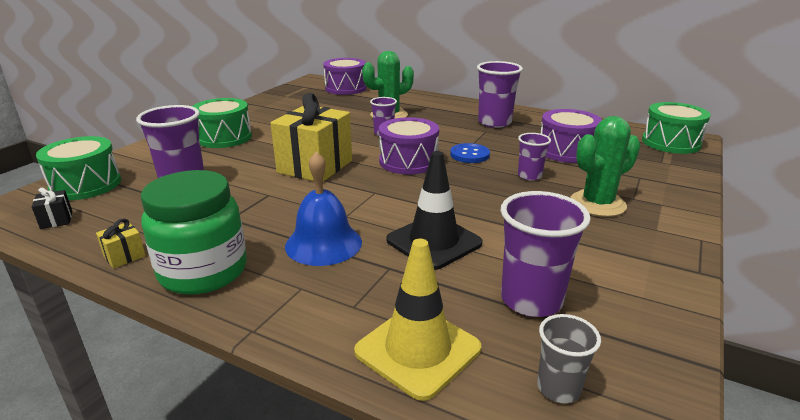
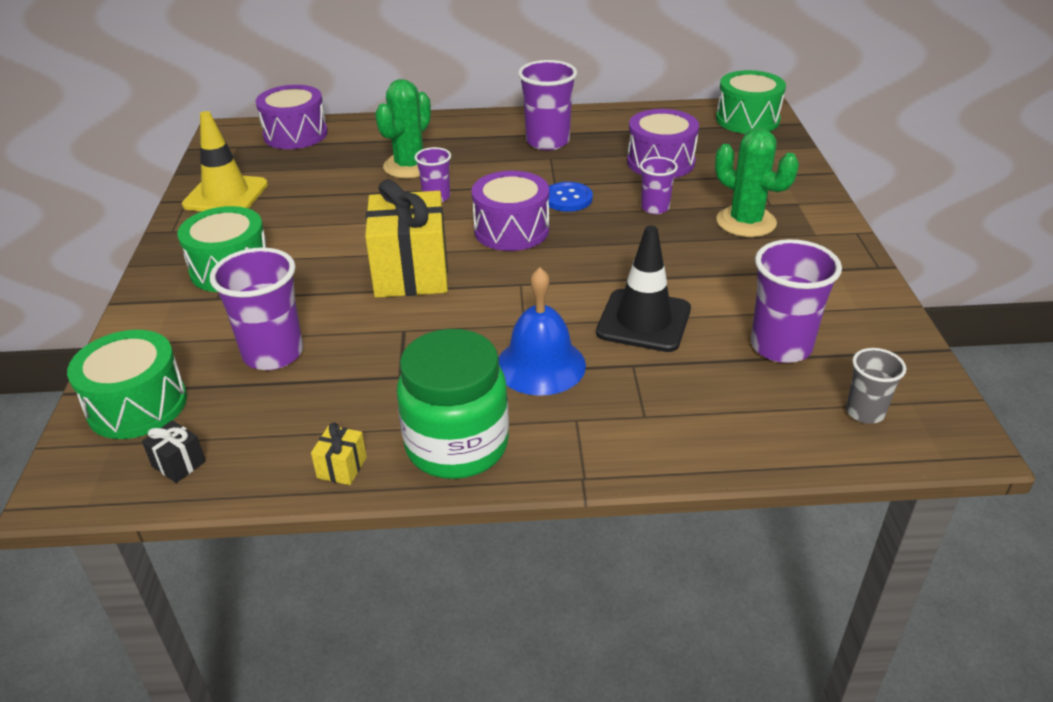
camera: 30 degrees left, 10 degrees up
yellow traffic cone [354,239,481,401] -> yellow traffic cone moved to [182,111,268,211]
green cactus [570,116,640,217] -> green cactus turned 75 degrees counterclockwise [715,128,799,237]

